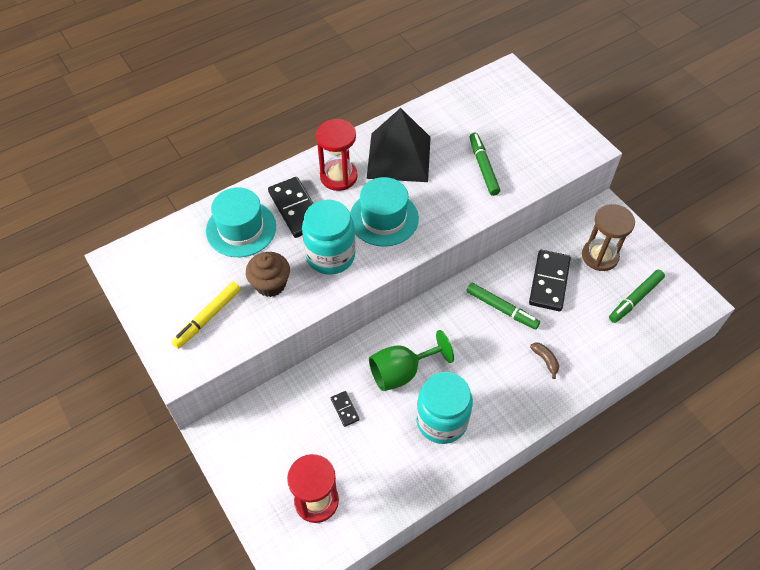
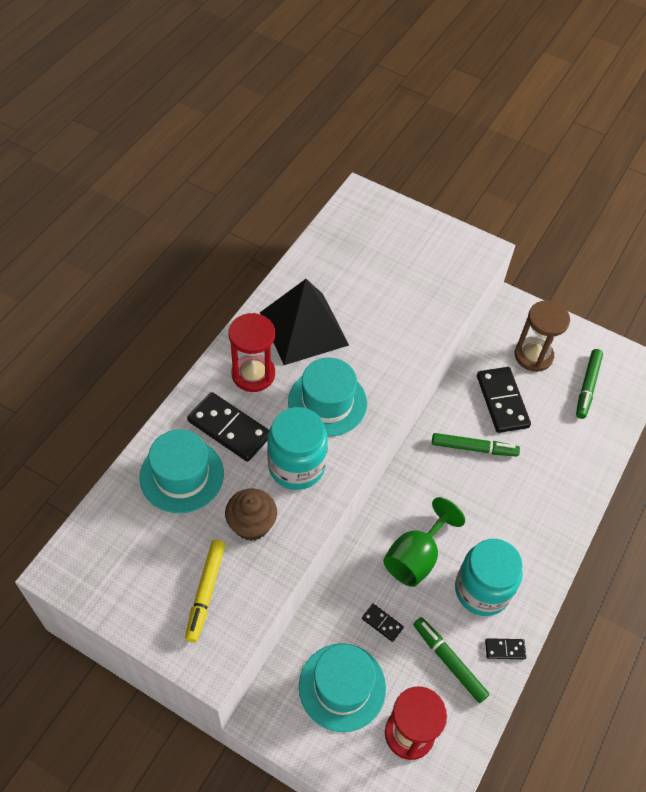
camera: 30 degrees left, 0 degrees up
green marker [469,133,500,196] -> green marker moved to [413,617,489,703]
brown banana [530,342,559,379] -> none
none -> turquoise hat [299,643,386,732]
none -> black domino [485,638,526,659]

